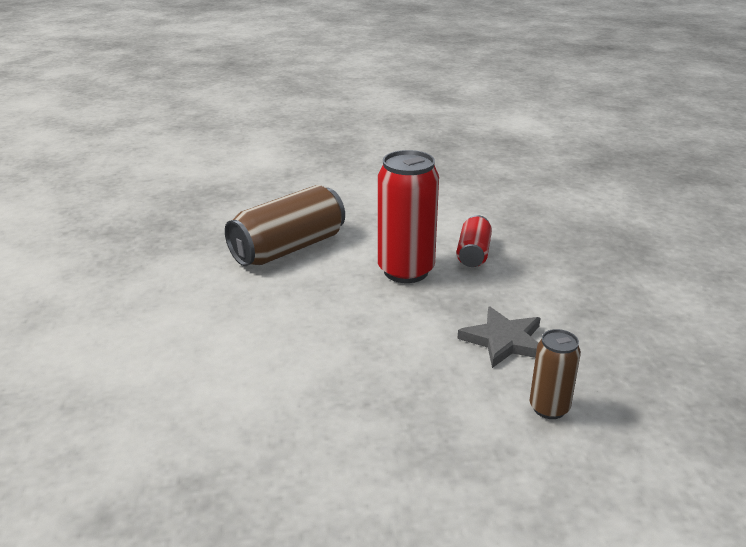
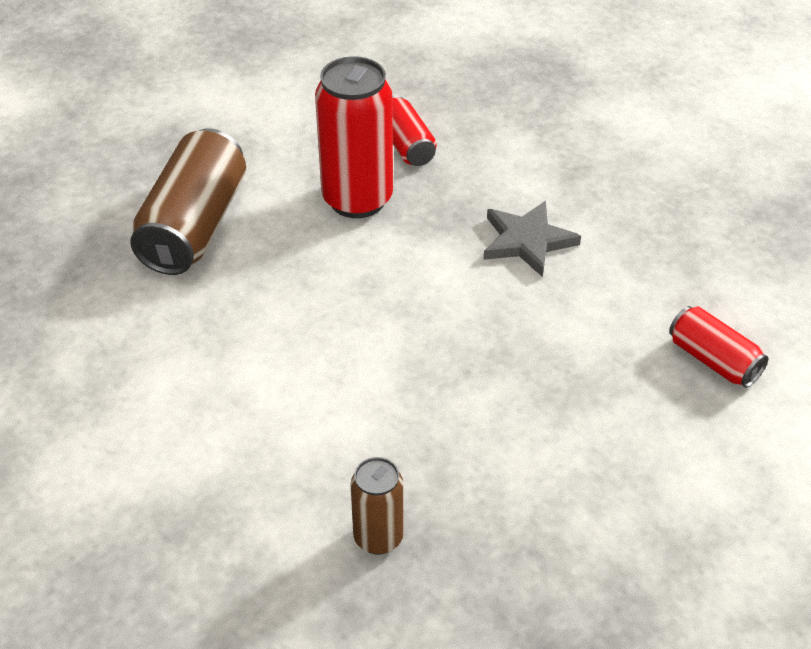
camera: 35 degrees left, 15 degrees up
brown can [529,329,581,419] -> brown can moved to [350,457,404,555]
none -> red can [669,306,769,388]

